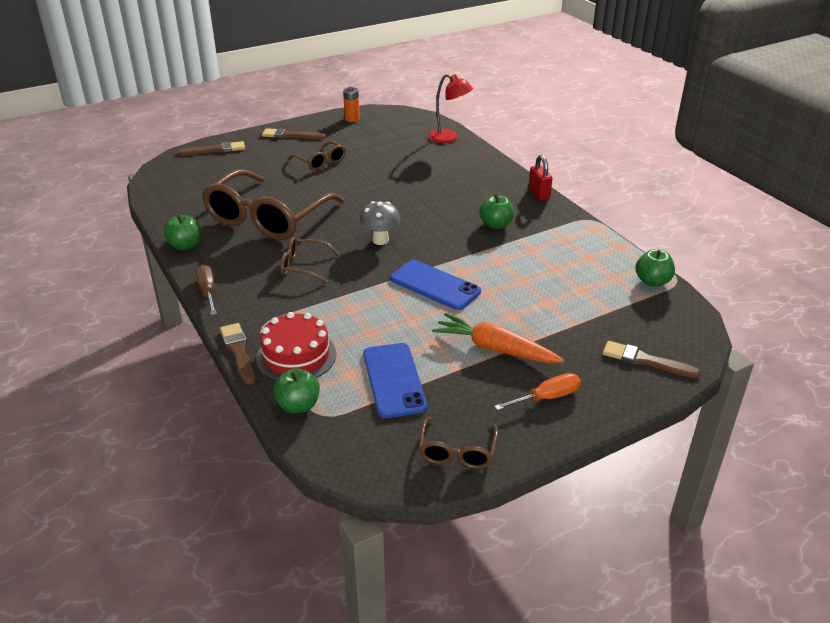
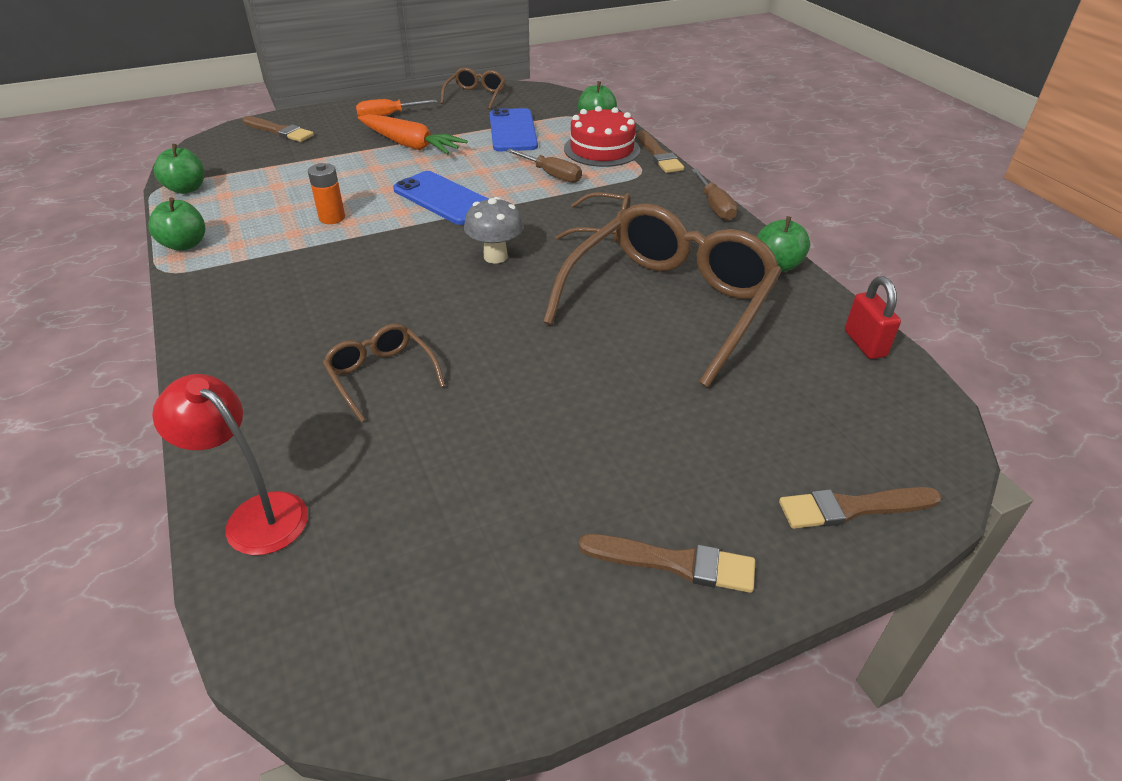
camera: 175 degrees left, 5 degrees up
brown glasses [289,141,346,170] -> brown glasses moved to [323,324,445,422]
orange battery [343,87,360,122] -> orange battery moved to [308,163,345,224]
green apple [479,194,514,229] -> green apple moved to [148,197,205,251]
red padlock [529,155,553,201] -> red padlock moved to [845,276,901,359]
none -> brown screwdriver [506,149,582,183]

